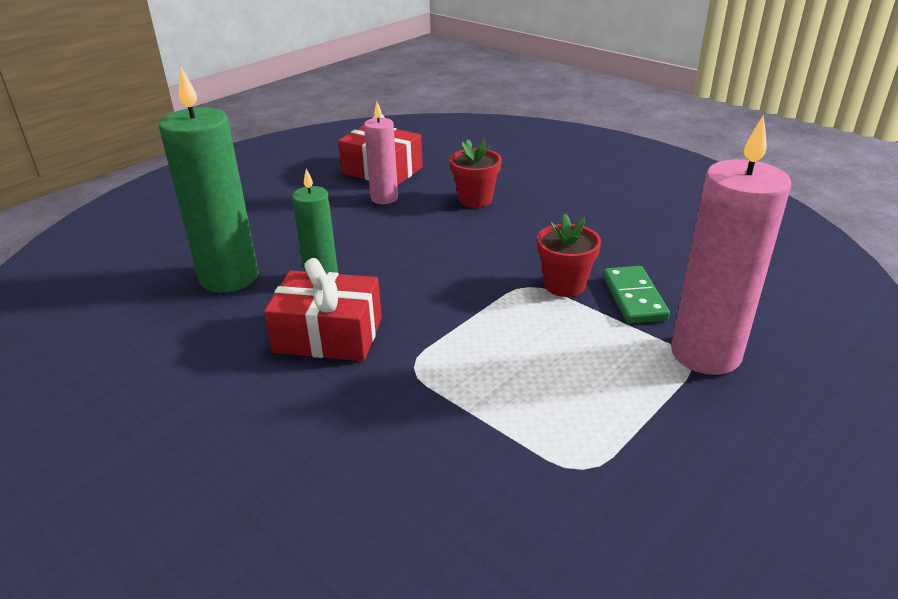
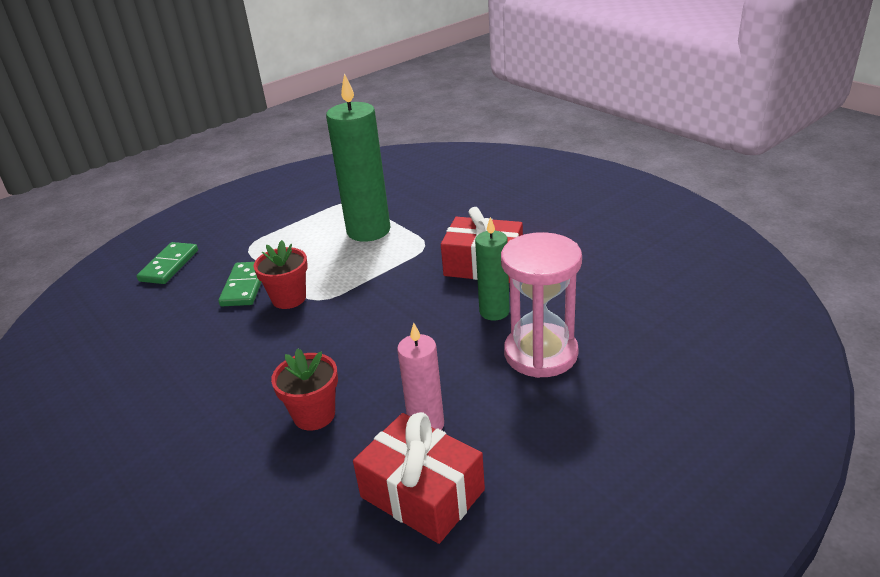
camera: 170 degrees left, 0 degrees up
green candle [159,68,258,293] -> green candle moved to [326,73,391,242]
pink candle [671,115,791,375] -> none
none -> green domino [137,242,198,284]
none -> pink hourglass [501,232,582,378]

